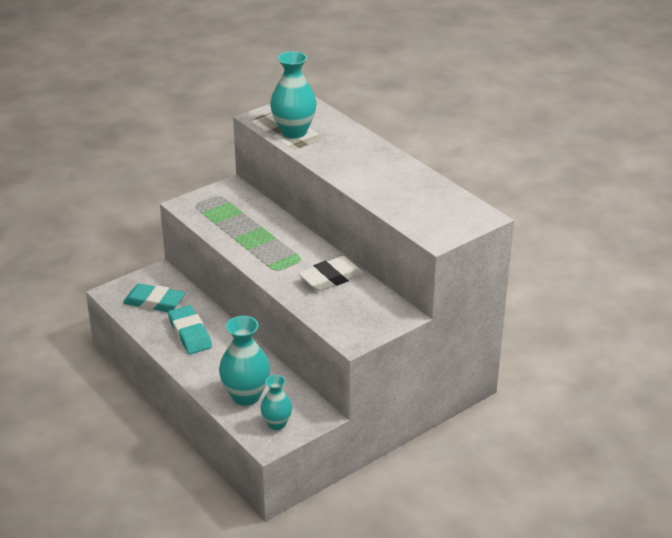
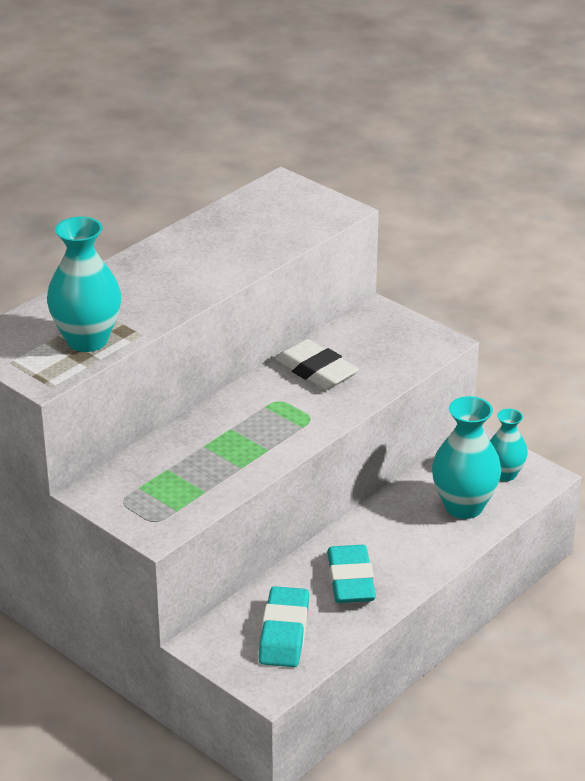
camera: 100 degrees left, 0 degrees up
turquoise eraser [168,305,212,354] -> turquoise eraser turned 60 degrees counterclockwise [327,545,376,603]

